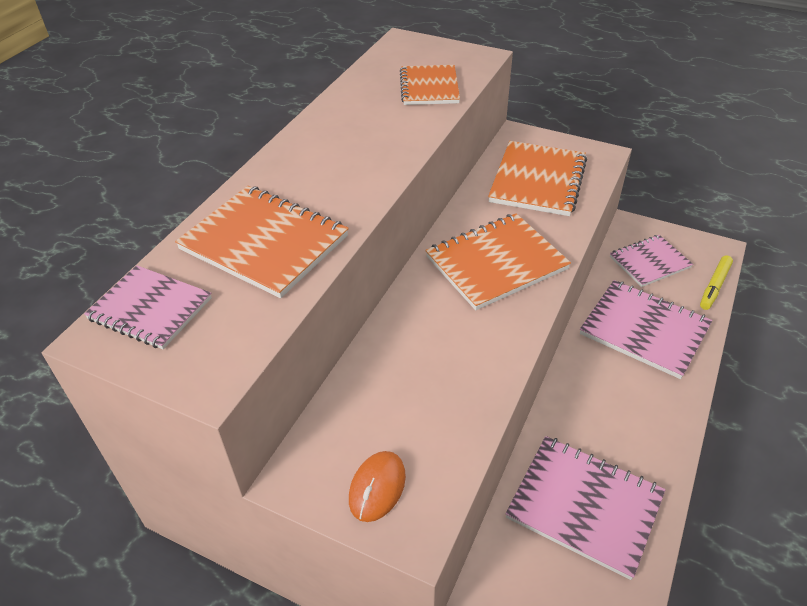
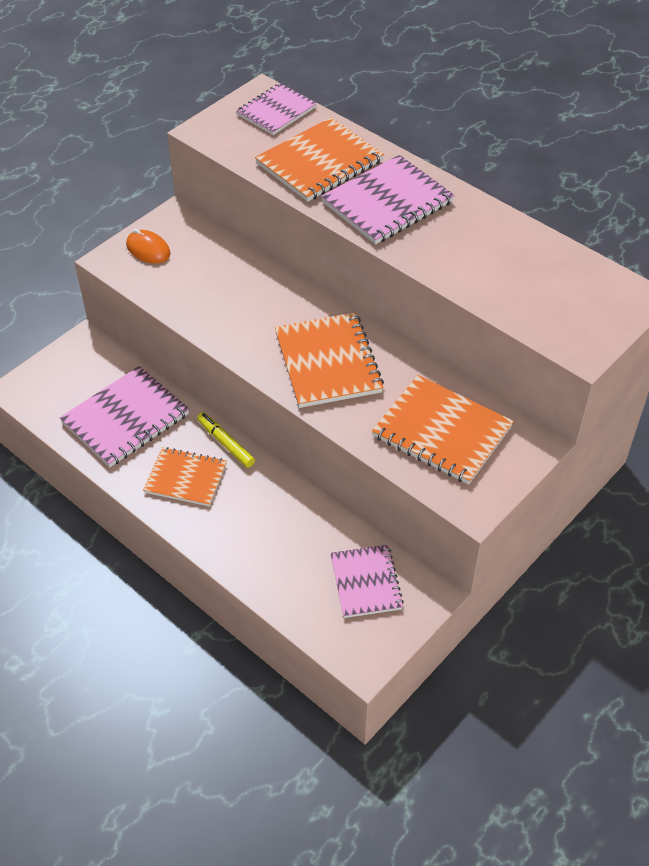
camera: 105 degrees right, 5 degrees up
orange notebook [400,65,460,105] -> orange notebook moved to [143,447,227,507]
pink notebook [580,280,712,379] -> pink notebook moved to [321,155,455,244]
yellow marker [700,255,733,310] -> yellow marker moved to [197,412,255,468]

